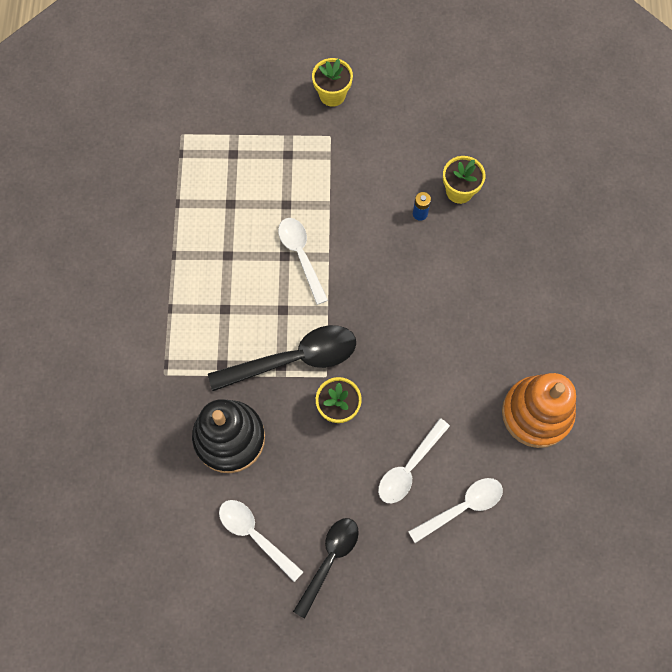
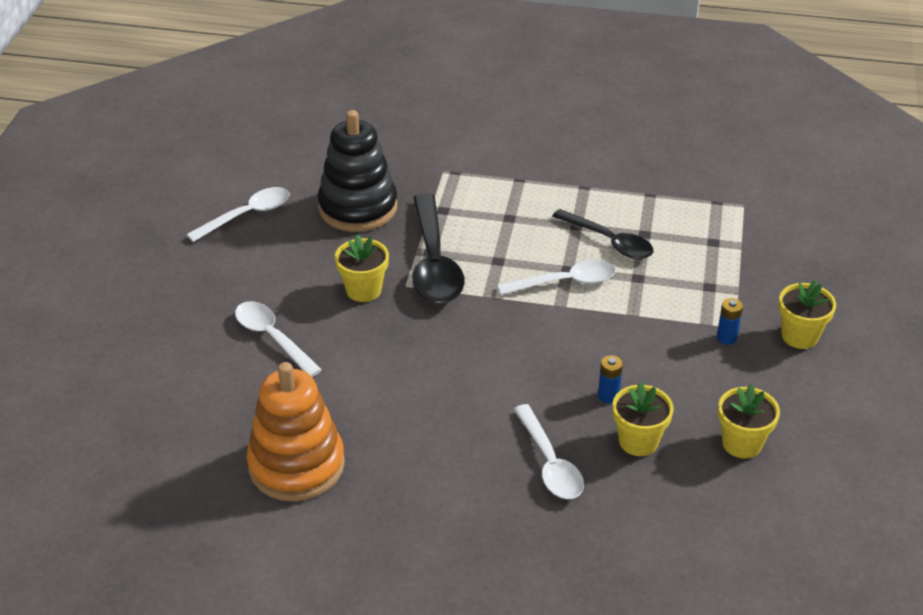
camera: 100 degrees right, 30 degrees down
black spoon [293,518,359,619] -> black spoon moved to [552,209,653,259]
white spoon [408,478,503,543] -> white spoon moved to [514,404,584,499]
none -> blue battery [717,298,743,345]
none -> yellow flower pot [718,384,780,459]

